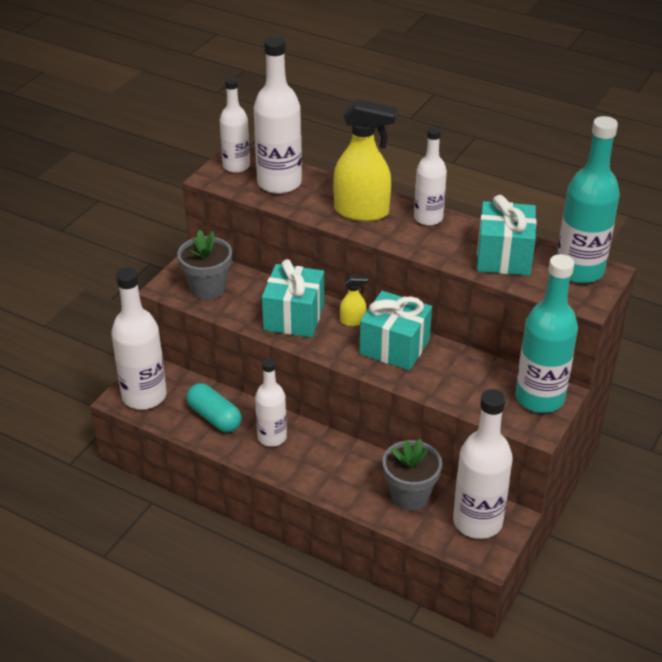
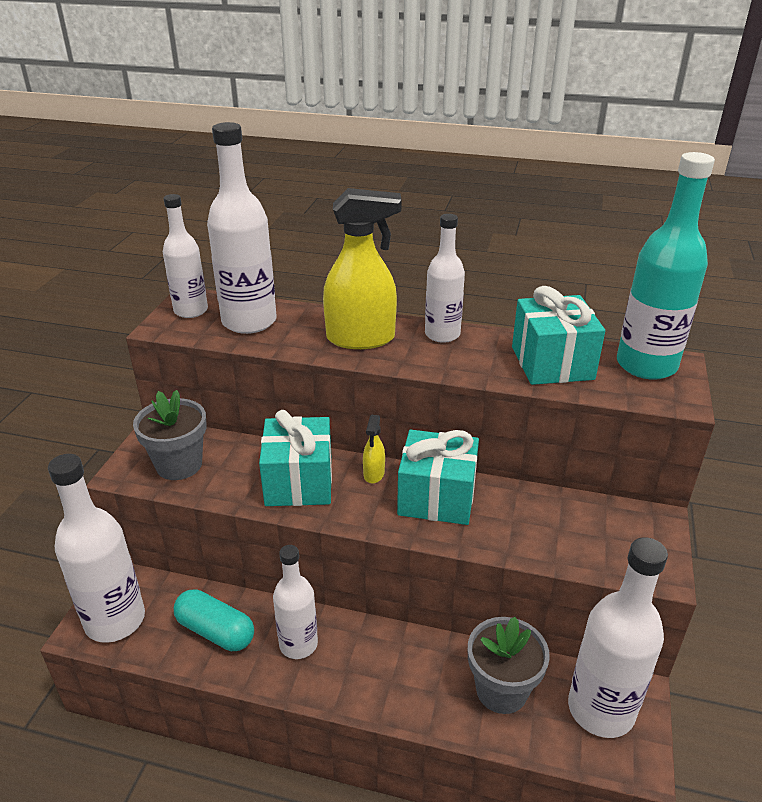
camera: 15 degrees left, 5 degrees down
yellow spray bottle [340,275,368,326] -> yellow spray bottle turned 120 degrees clockwise [363,415,385,483]
turquoise bottle [515,254,578,413] -> none

